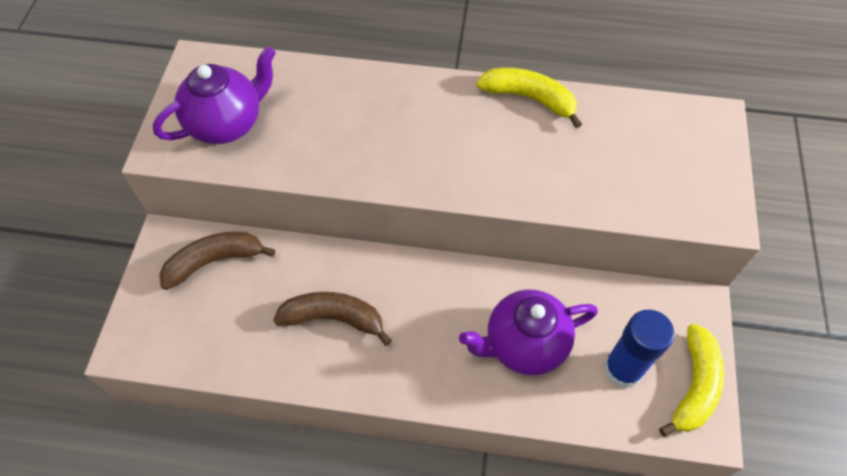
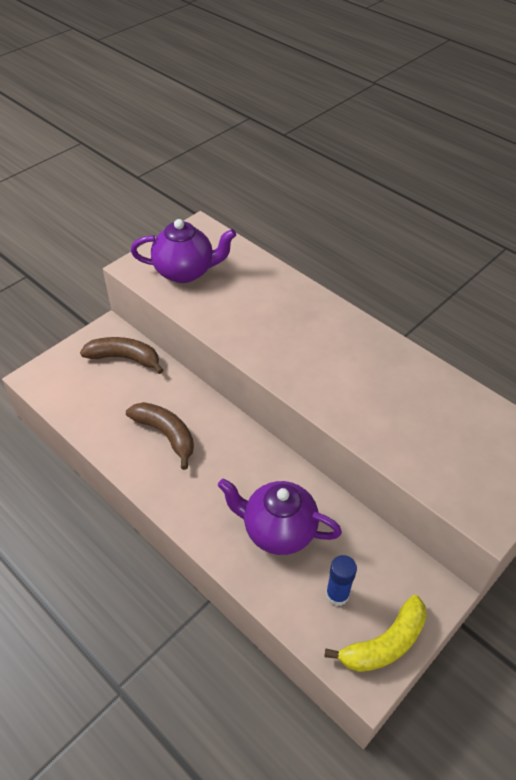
camera: 35 degrees right, 10 degrees down
yellow banana [476,67,582,128] -> none
blue glue stick [604,310,674,388] -> blue glue stick [326,555,357,606], size x0.67

